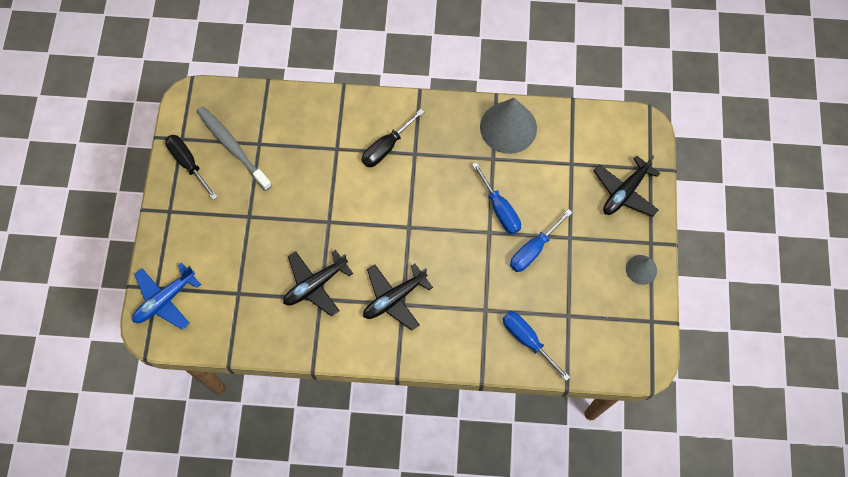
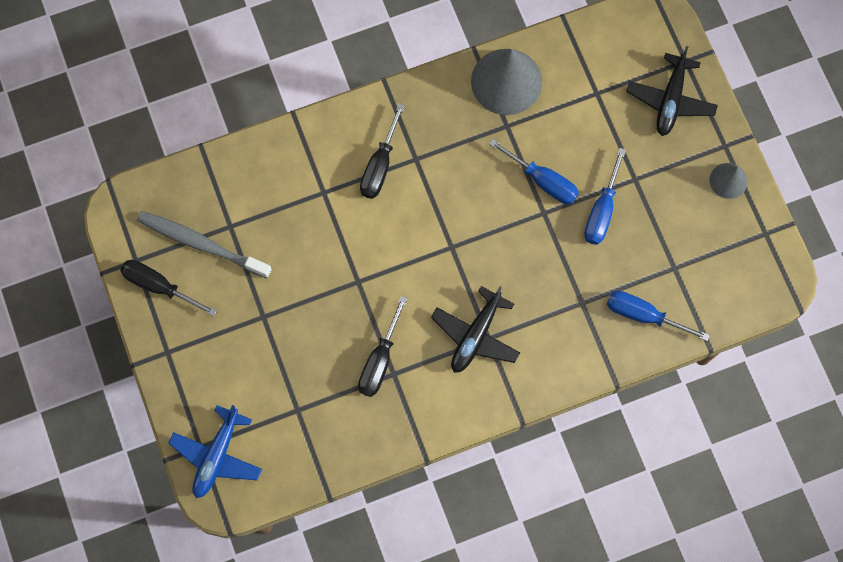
camera: 25 degrees left, 5 degrees up
black plane [283,250,353,317] -> black screwdriver [358,296,407,397]

